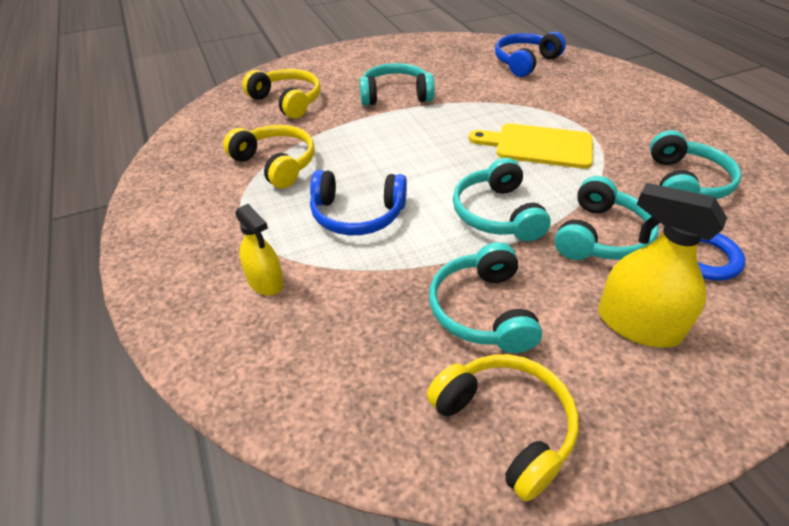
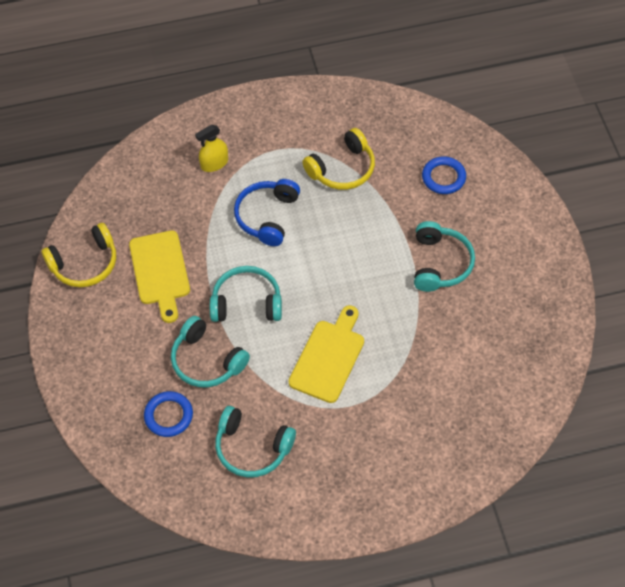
camera: 100 degrees right, 15 degrees up
yellow headphones [242,69,321,119] -> blue ring [422,156,466,194]
turquoise headphones [429,242,542,353] -> yellow cutting board [129,230,190,323]
blue headphones [495,32,566,77] -> none
yellow spray bottle [598,183,727,347] -> none

